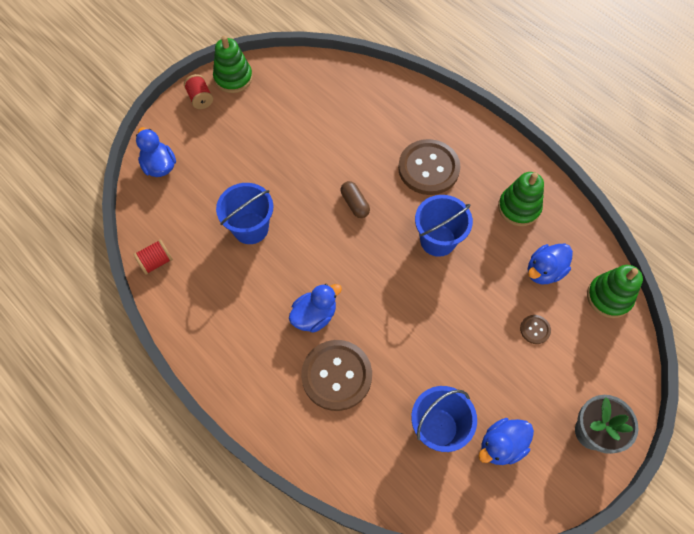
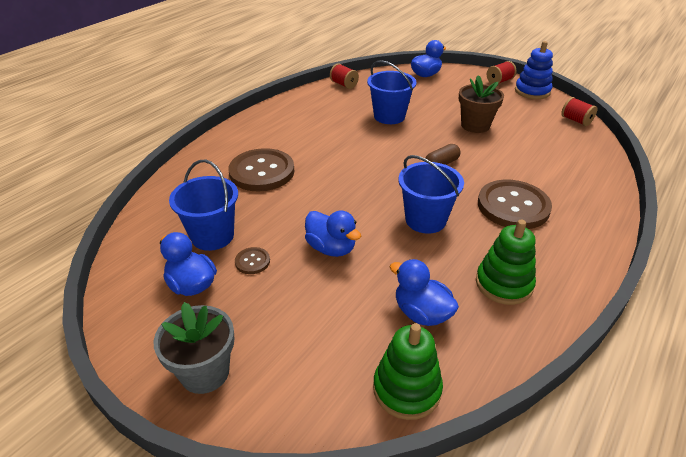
camera: 80 degrees right, 25 degrees down
green stacking toy [213,36,253,93] -> blue stacking toy [515,41,553,99]
blue duck [289,284,342,333] -> blue duck moved to [305,211,361,257]
brown button [520,315,551,344] -> brown button moved to [235,247,270,274]
none -> brown flower pot [459,75,504,133]
none -> red spool [561,97,597,126]

